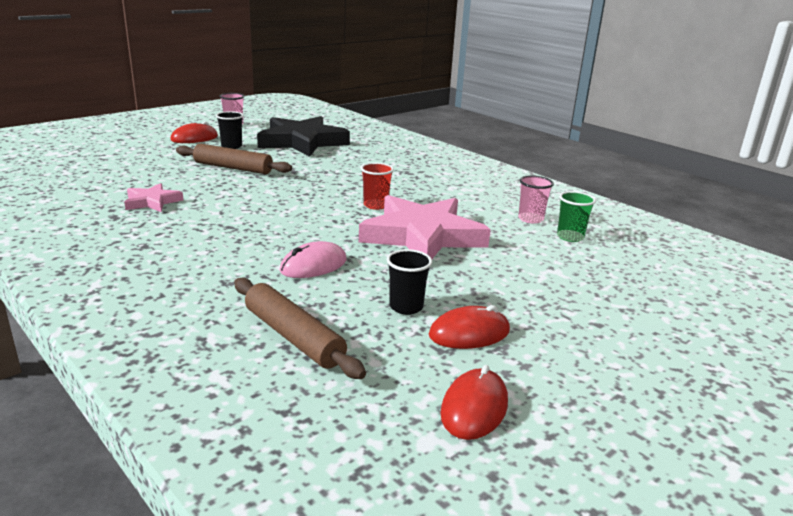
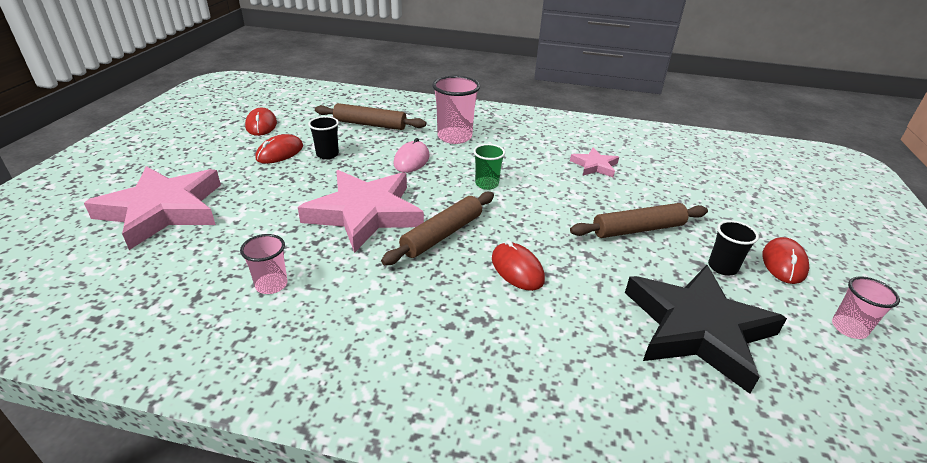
camera: 145 degrees right, 10 degrees up
red cup [361,163,394,210] -> brown rolling pin [381,192,494,265]
green cup [557,191,596,242] -> green cup moved to [473,144,505,190]
none -> pink star [84,166,221,250]
none -> pink cup [432,76,480,144]
none -> red mouse [492,240,545,291]

